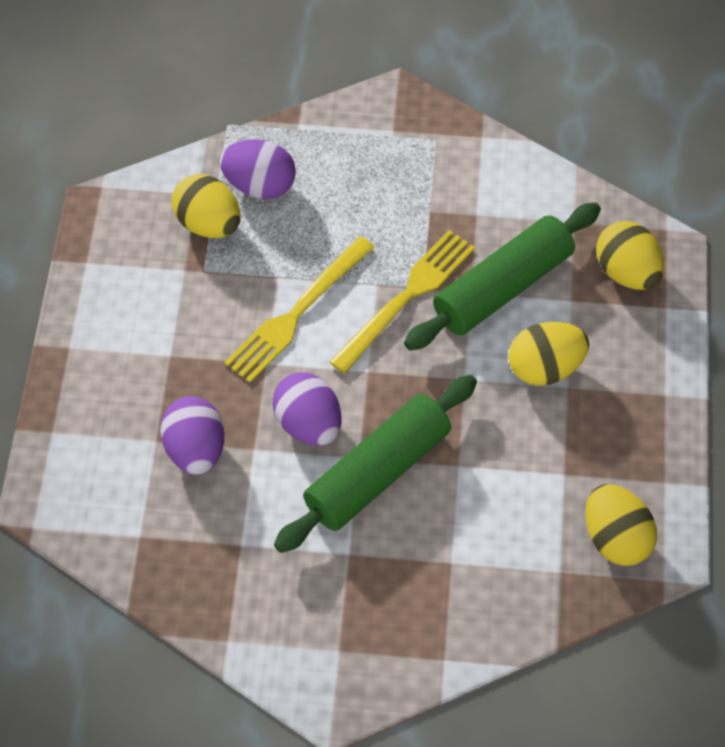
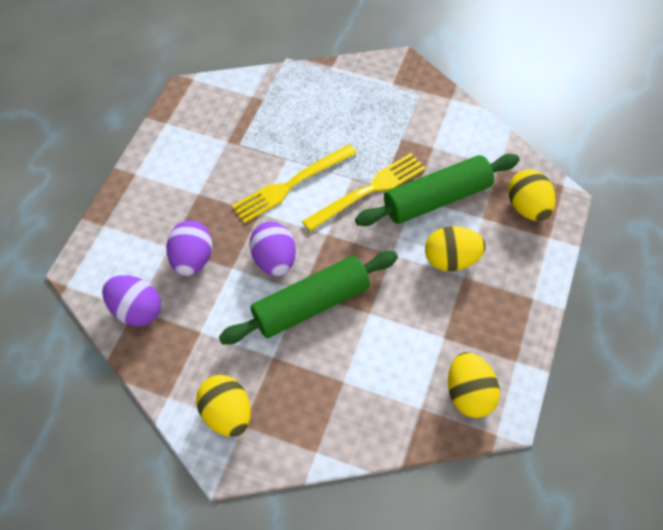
camera: 15 degrees right, 0 degrees up
yellow egg [172,174,241,238] -> yellow egg moved to [196,375,251,437]
purple egg [220,139,296,199] -> purple egg moved to [102,275,161,327]

